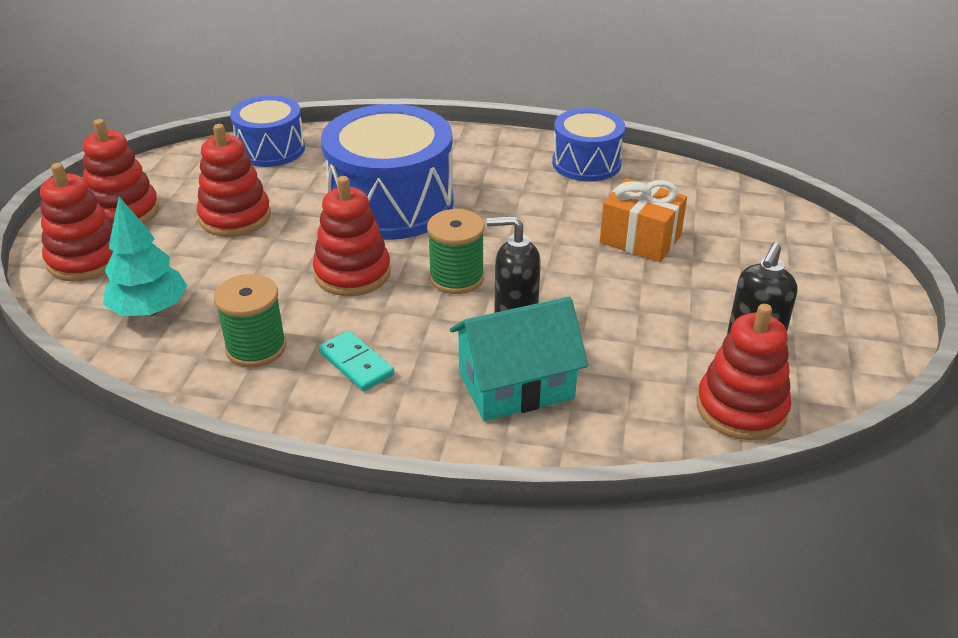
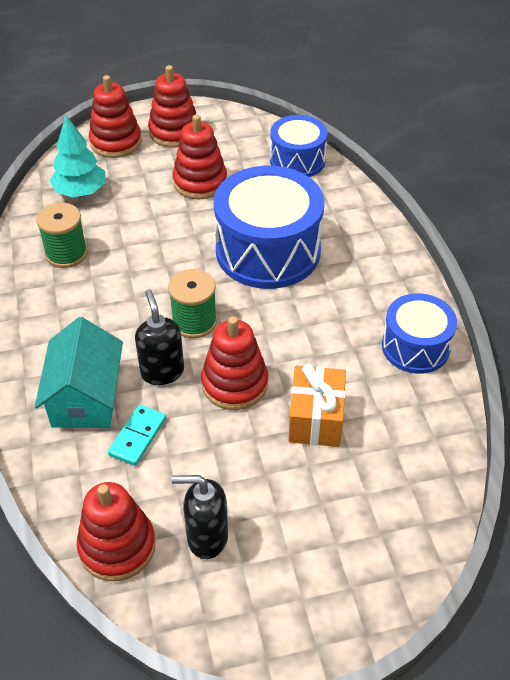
camera: 65 degrees right, 10 degrees up
red stacking toy [313,176,391,296] -> red stacking toy moved to [201,316,268,410]
turquoise domino [319,331,394,391] -> turquoise domino moved to [108,405,166,466]
turquoise house [450,297,588,421] -> turquoise house turned 45 degrees clockwise [35,317,123,428]

